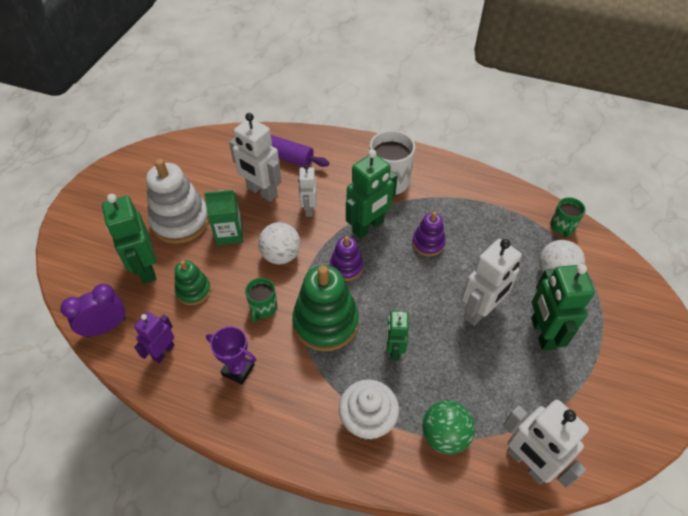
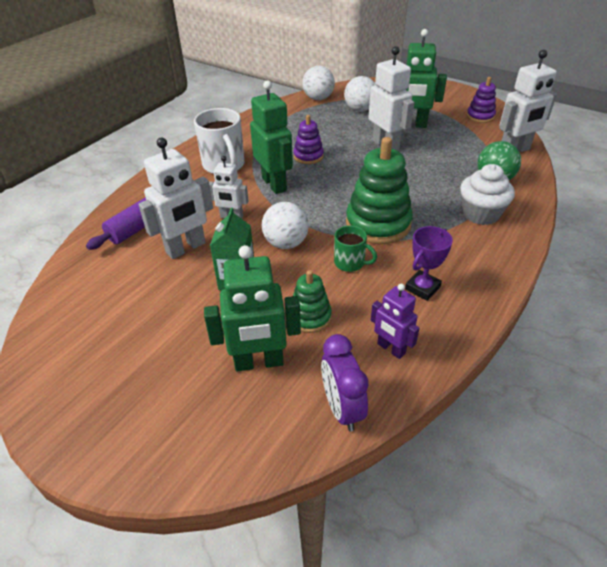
camera: 75 degrees left, 10 degrees down
white stacking toy [146,159,209,244] -> none
purple stacking toy [330,236,363,281] -> purple stacking toy moved to [467,77,496,123]
green robot [387,311,409,360] -> none
green mug [550,197,585,238] -> white ball [302,66,335,100]

